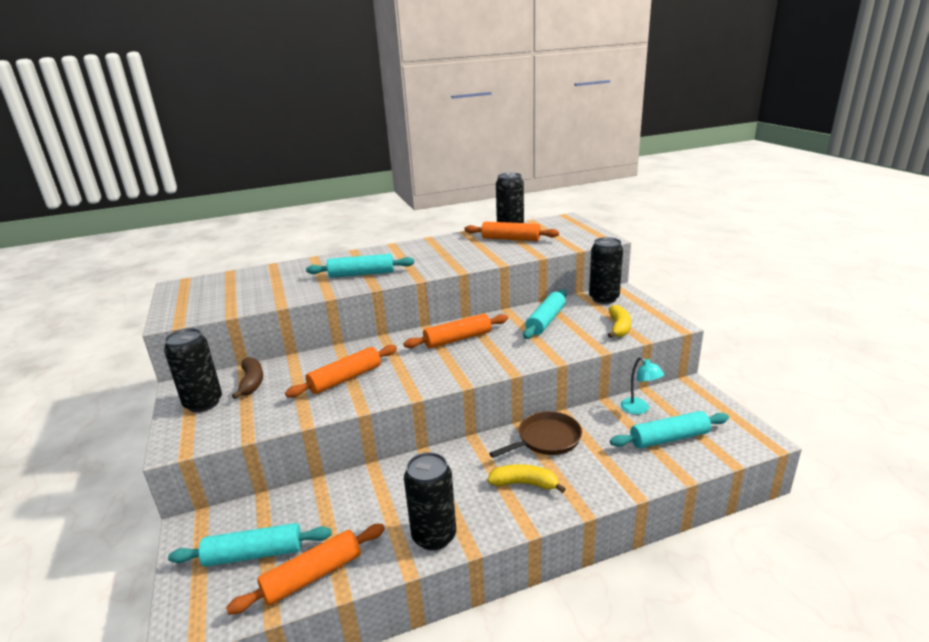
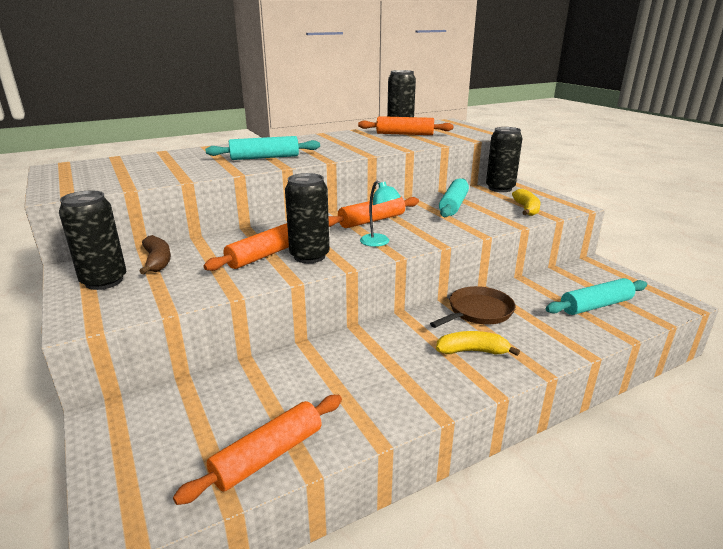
camera: 10 degrees left, 0 degrees up
turquoise rolling pin [168,523,332,567] -> none
black can [404,452,456,551] -> black can moved to [285,173,330,263]
turquoise lamp [620,357,664,414] -> turquoise lamp moved to [360,181,401,247]

